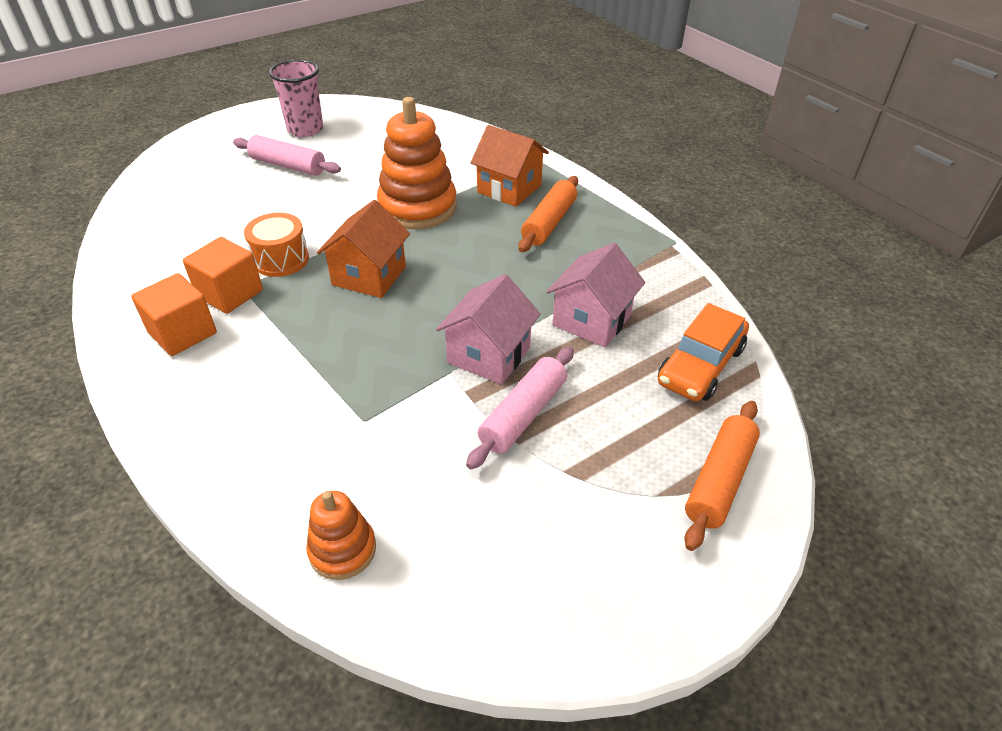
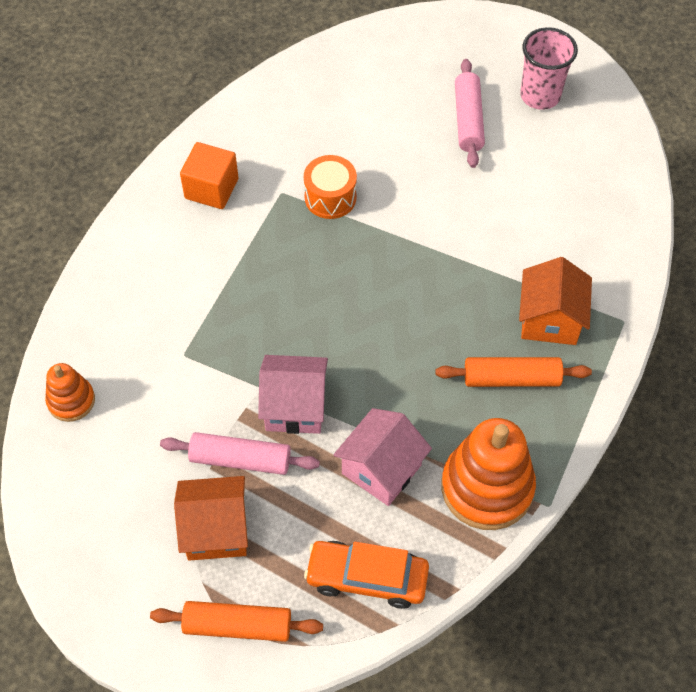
camera: 65 degrees right, 15 degrees up
orange cube [183,237,263,314] -> none
orange house [317,200,410,298] -> orange house moved to [174,476,248,561]
orange stacking toy [377,97,457,229] -> orange stacking toy moved to [441,418,536,530]
pink house [546,243,645,347] -> pink house turned 60 degrees counterclockwise [333,408,432,506]

